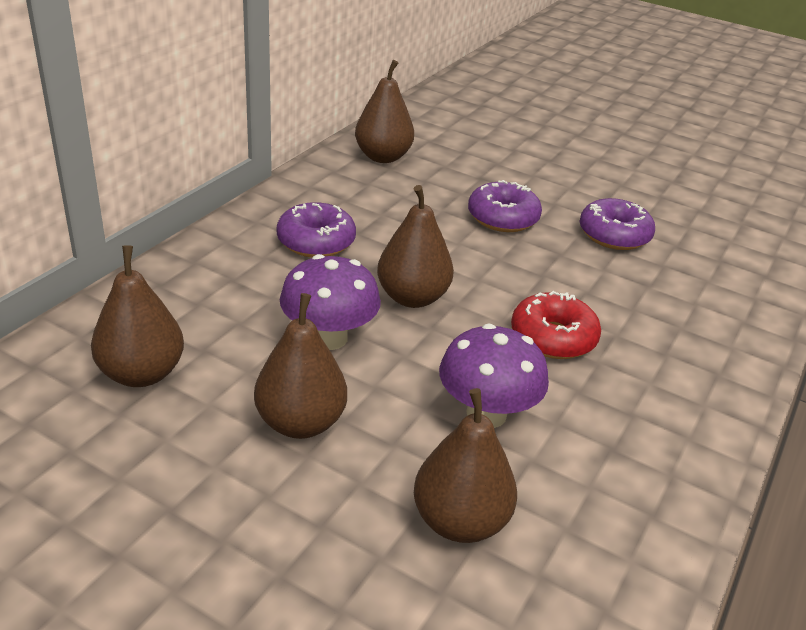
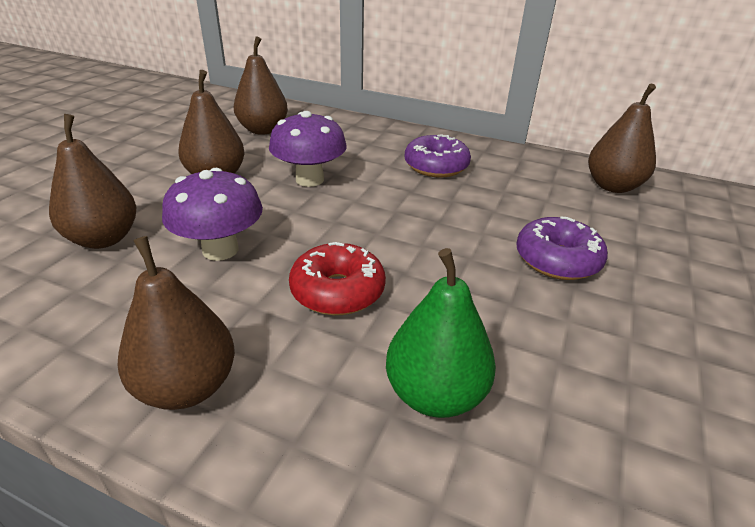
camera: 85 degrees right, 0 degrees up
brown pear [377,185,454,308] -> brown pear moved to [117,236,235,410]
purple donut [579,198,655,250] -> none
none -> green pear [386,248,496,418]

